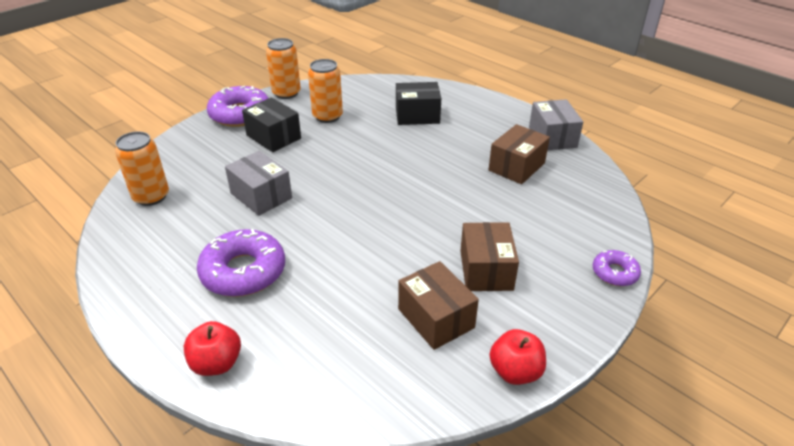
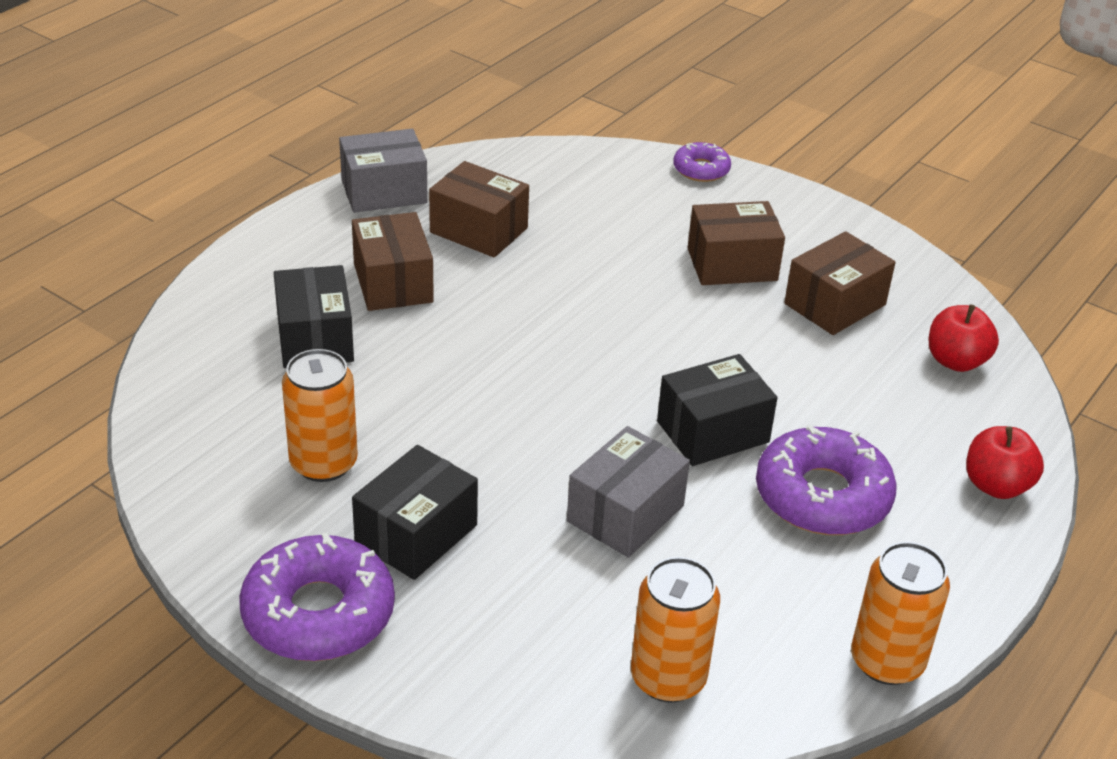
camera: 100 degrees left, 0 degrees up
orange can [266,38,301,99] -> orange can moved to [851,542,950,685]
red apple [490,329,546,385] -> red apple moved to [928,304,999,372]
none -> brown box [352,212,434,311]
none -> black box [657,354,778,466]

